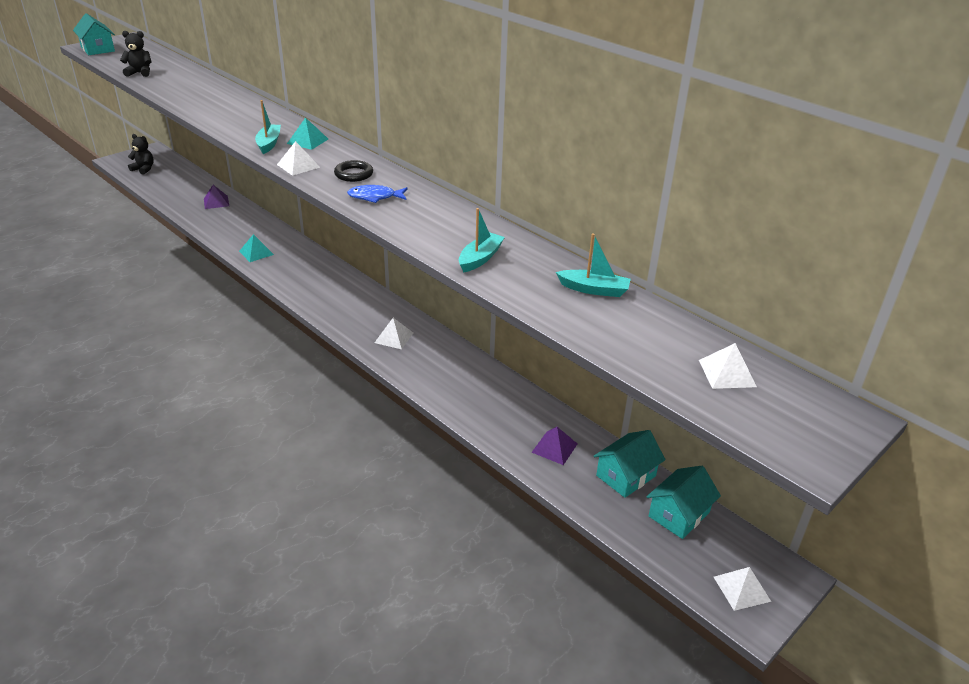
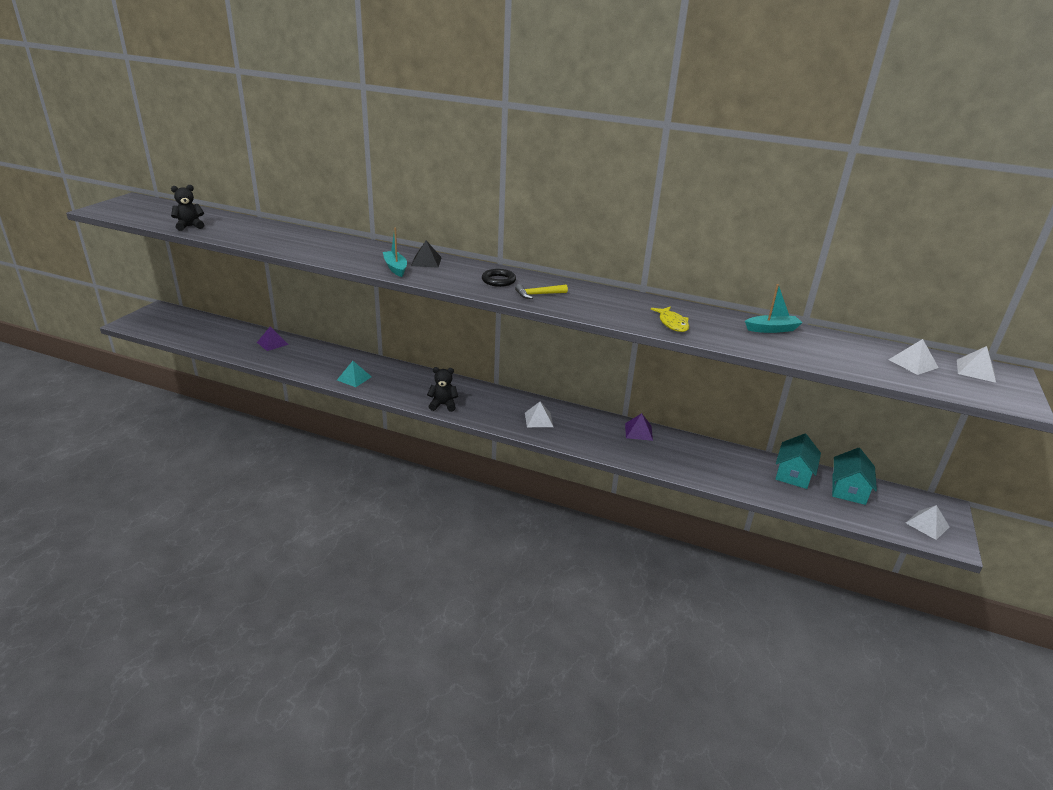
camera: 25 degrees left, 5 degrees down
turquoise house [73,13,115,55] -> none
black teddy bear [128,134,154,175] -> black teddy bear moved to [427,367,458,412]
white pyramid [277,141,320,176] -> white pyramid moved to [957,346,996,383]
turquoise pyramid [287,118,328,150] -> black pyramid [411,240,442,268]
blue fish [347,185,408,203] -> yellow hammer [515,284,568,299]
turquoise boat [459,208,505,272] -> yellow fish [651,306,689,332]
purple pyramid [532,427,577,465] -> purple pyramid moved to [625,413,653,441]

